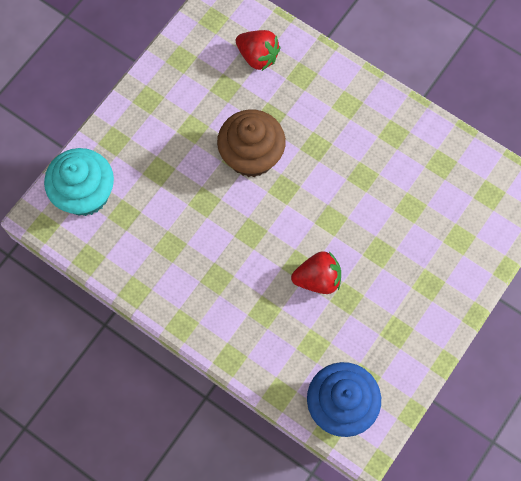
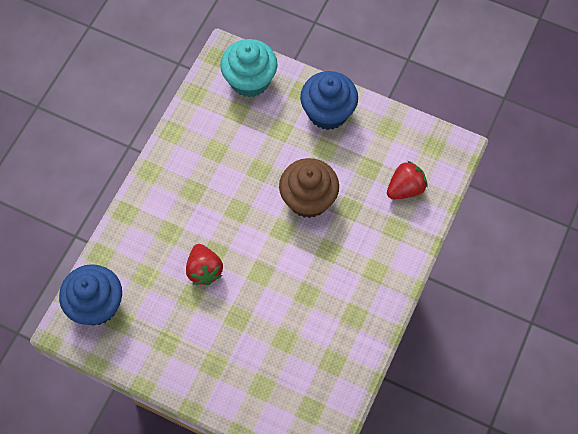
camera: 80 degrees right, 5 degrees down
red strawberry [236,30,280,71] -> red strawberry turned 150 degrees counterclockwise [387,161,427,199]
none -> blue cupcake [300,71,358,130]

